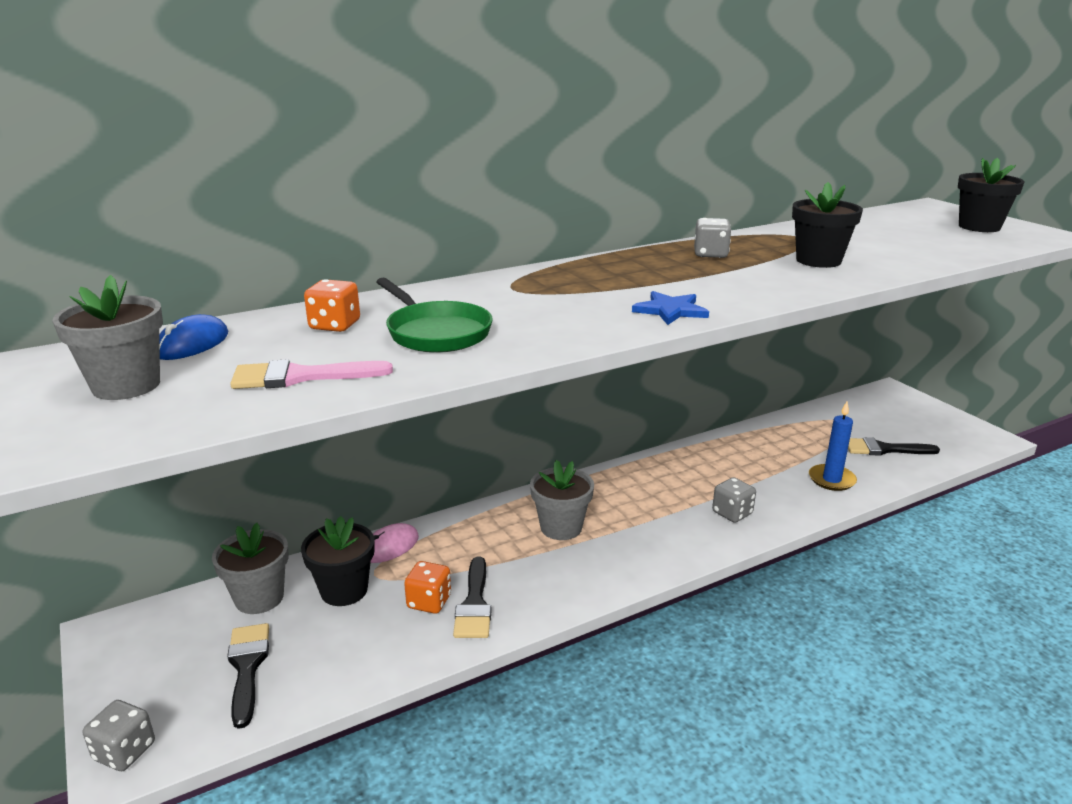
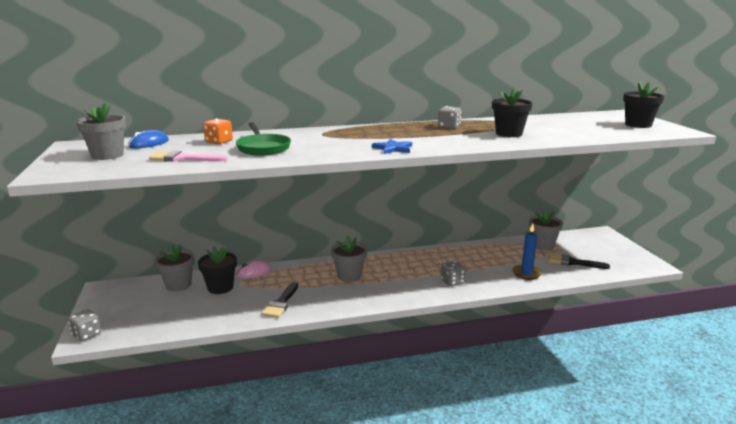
camera: 15 degrees right, 5 degrees down
black brush [227,623,269,729] -> none
orange dice [404,561,451,614] -> none
none -> grey flower pot [529,209,563,250]

